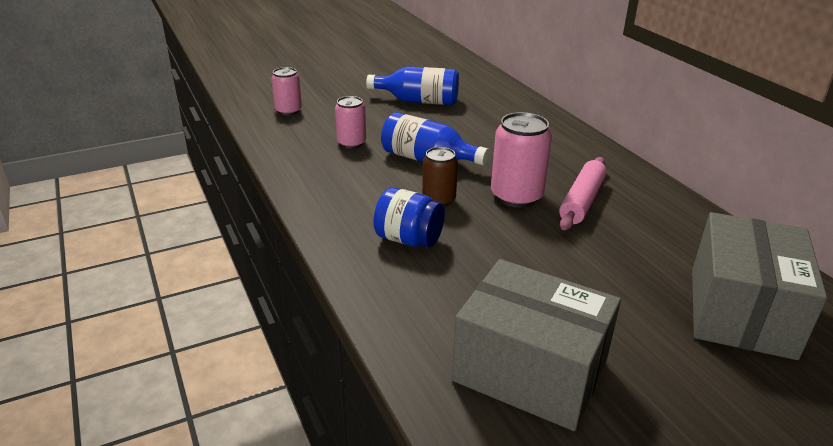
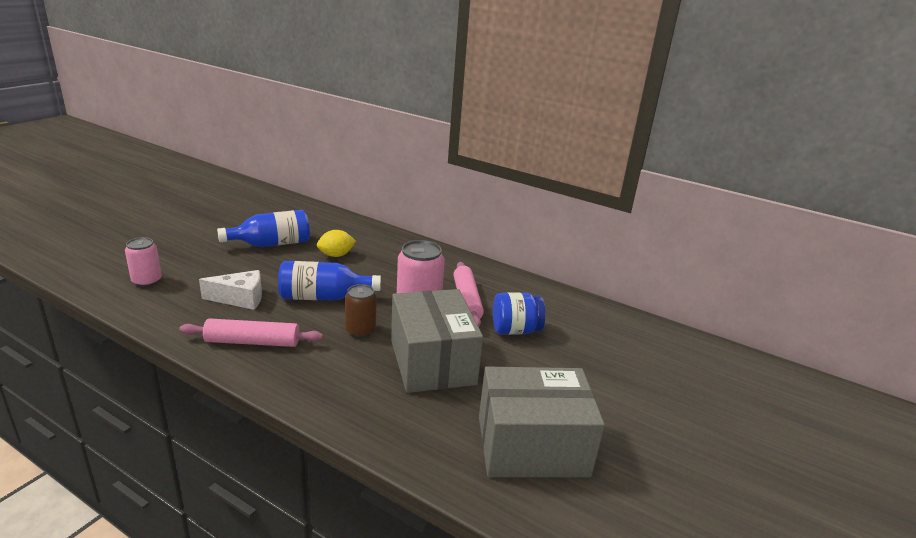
camera: 35 degrees left, 5 degrees down
pink can [335,96,366,149] -> white cheese [199,270,262,310]
blue jar [374,187,445,248] -> blue jar moved to [493,293,545,335]
grey box [692,212,827,360] -> grey box moved to [391,289,483,393]
none -> pink rolling pin [179,318,323,347]
none -> yellow lemon [317,230,356,257]

